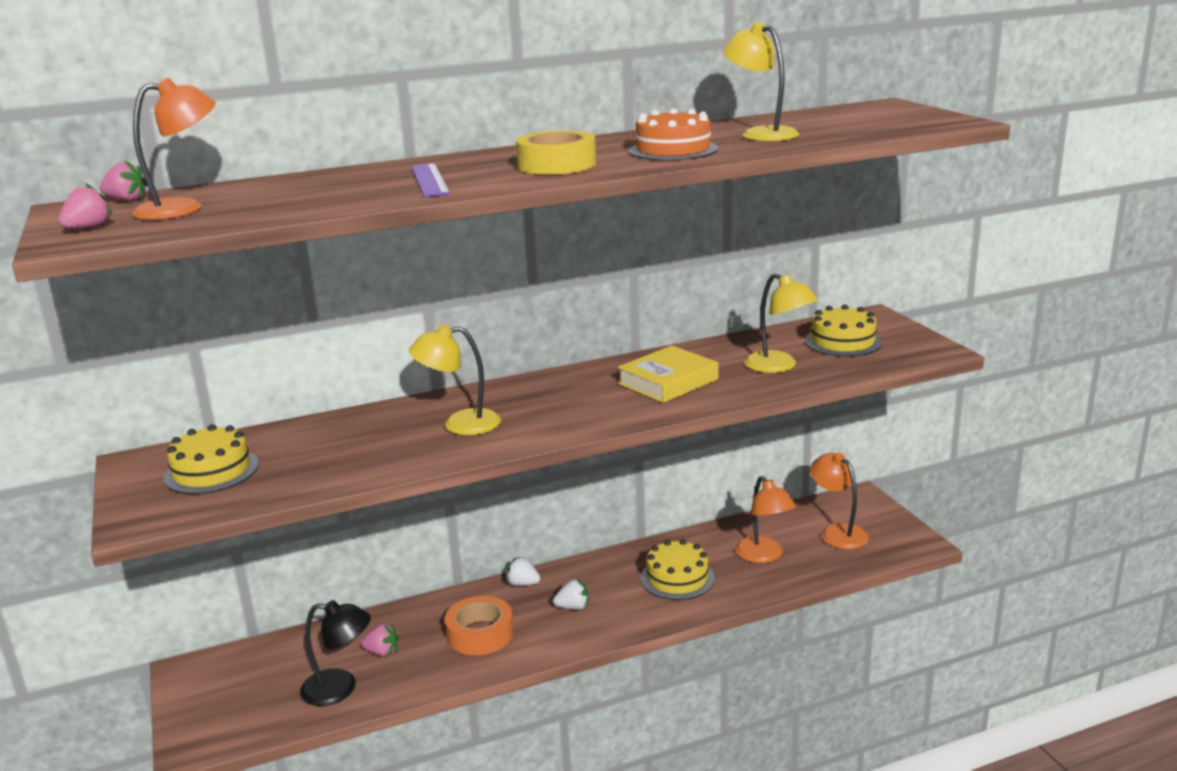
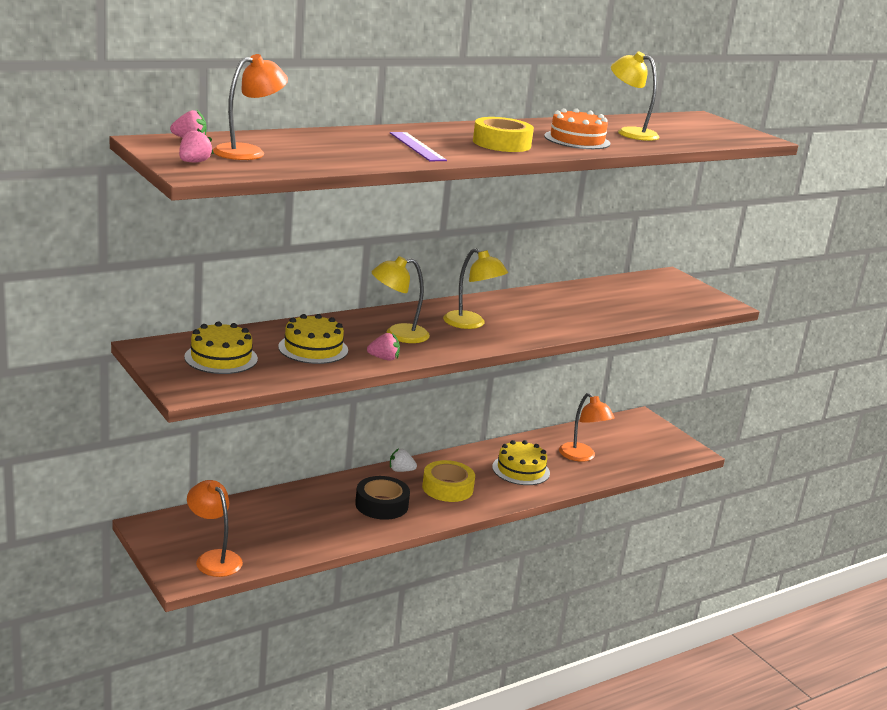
camera: 15 degrees left, 0 degrees up
black lamp [300,600,371,706] -> none
pink strawberry [361,624,399,657] -> pink strawberry moved to [367,333,400,361]
orange tape [445,596,514,655] -> black tape [355,476,410,520]
white strawberry [553,579,588,610] -> yellow tape [422,460,475,502]
yellow book [618,345,718,403] -> none
yellow lamp [744,273,818,373] -> yellow lamp moved to [443,248,508,329]
yellow cake [805,305,882,357] -> yellow cake moved to [278,314,348,364]
orange lamp [810,452,869,549] -> orange lamp moved to [187,480,243,577]

